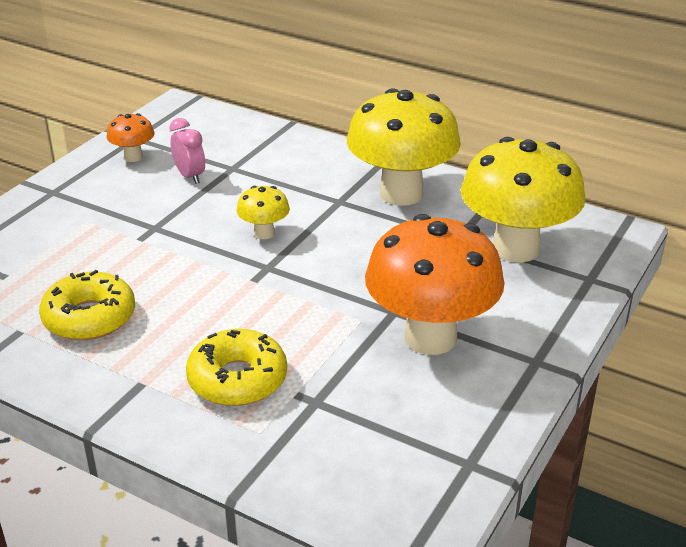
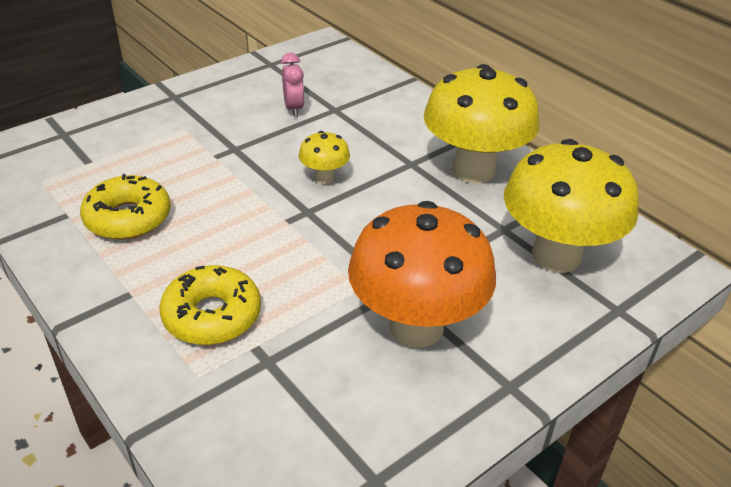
camera: 20 degrees right, 5 degrees up
orange mushroom [106,113,154,162] -> none

